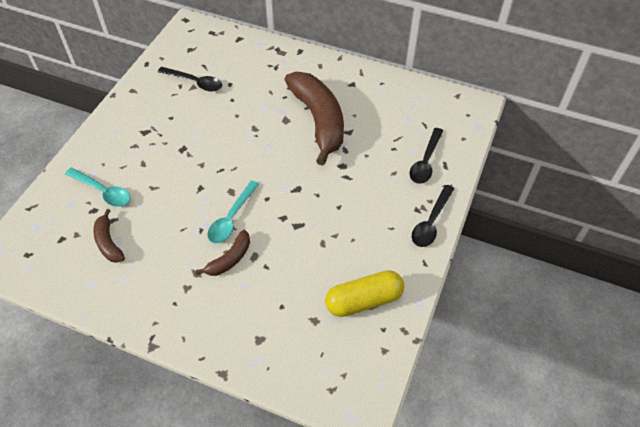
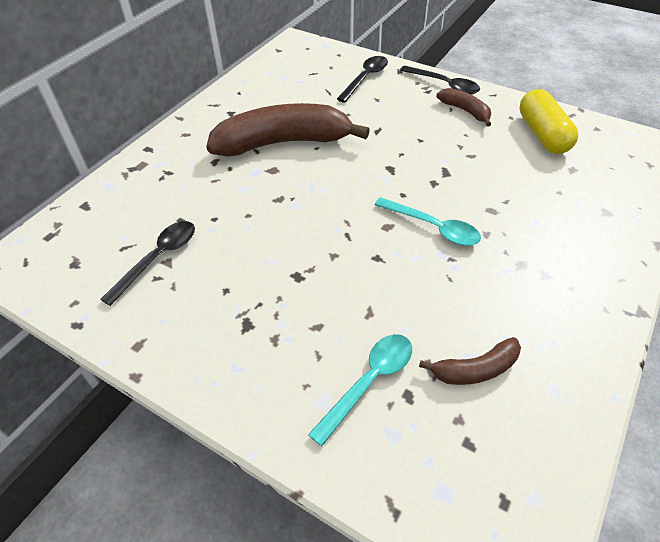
camera: 80 degrees left, 5 degrees down
brown banana [196,230,250,276] -> brown banana moved to [436,88,491,126]
black spoon [410,128,443,184] -> black spoon turned 90 degrees counterclockwise [337,56,388,103]

